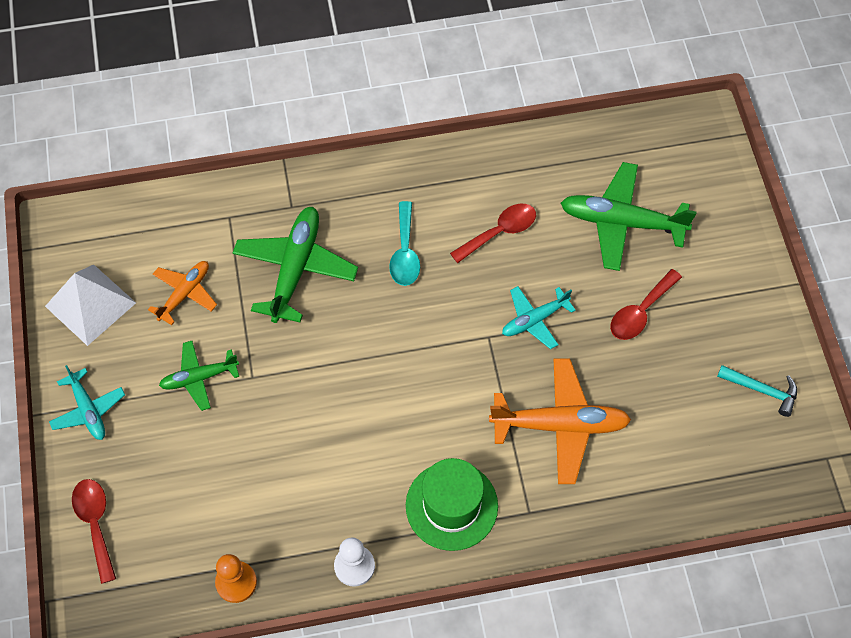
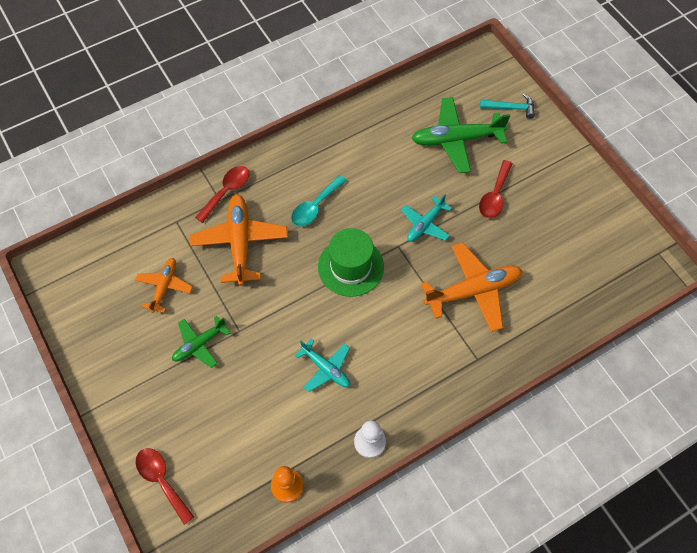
camera: 20 degrees left, 0 degrees up
white pyramid [45,264,136,346] -> none
turquoise plane [49,365,125,440] -> turquoise plane moved to [295,338,350,392]
green plane [233,207,358,323] -> orange plane [190,194,288,286]
turquoise spoon [389,201,420,286] -> turquoise spoon turned 60 degrees clockwise [291,175,347,226]
green hat [406,458,498,551] -> green hat moved to [318,228,384,297]
red spoon [450,204,536,263] -> red spoon moved to [195,166,249,223]
turquoise hammer [717,365,797,417] -> turquoise hammer moved to [480,94,535,119]

